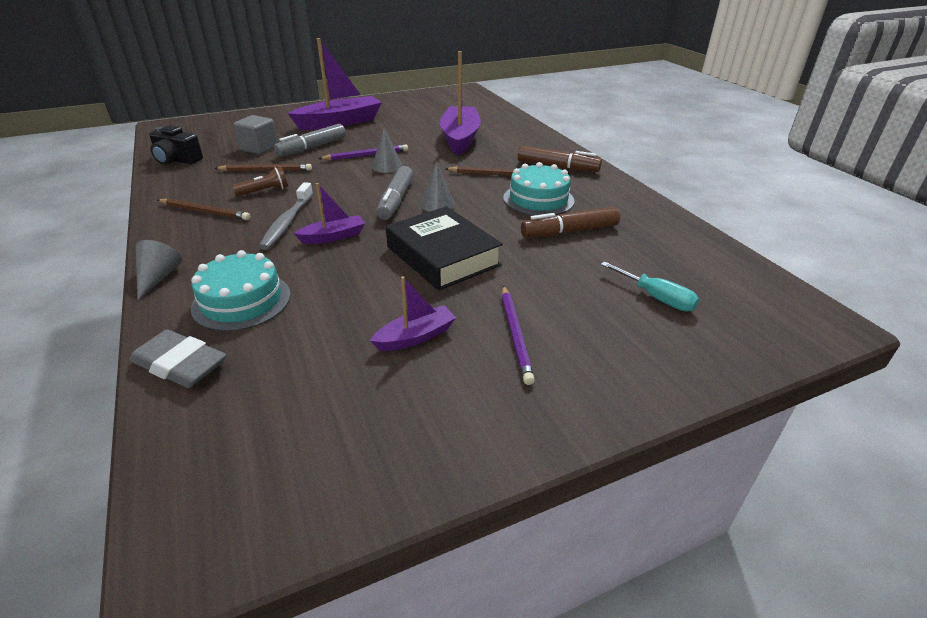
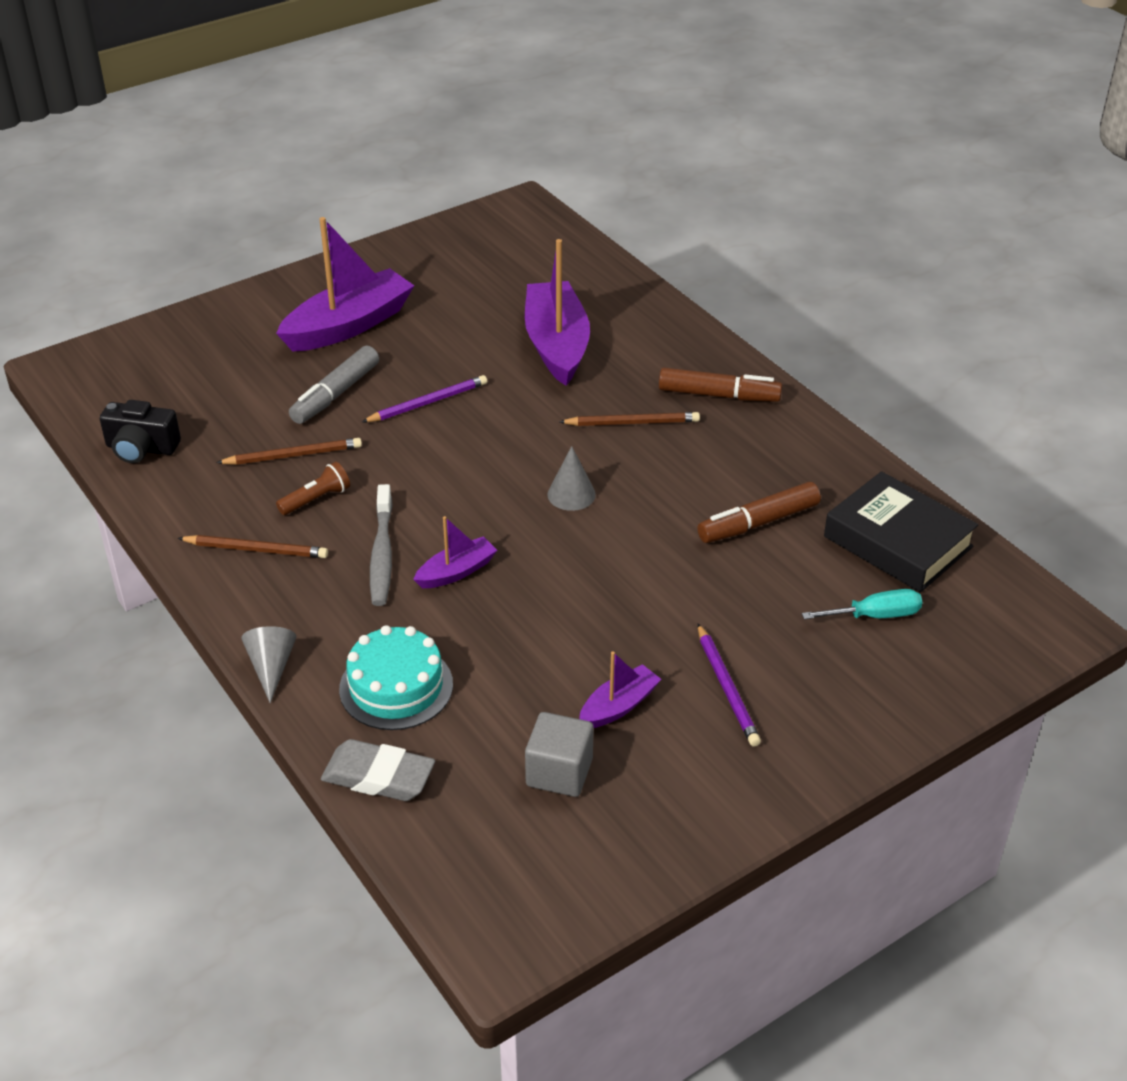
camera: 10 degrees left, 5 degrees up
grey cube [233,115,278,154] -> grey cube moved to [525,712,594,797]
grey cone [372,128,402,173] -> none
grey marker [376,166,413,220] -> none
black book [386,206,503,290] -> black book moved to [824,471,978,592]
turquoise cake [504,162,574,216] -> none
turquoise screwdriver [601,261,699,311] -> turquoise screwdriver turned 45 degrees counterclockwise [802,589,923,619]

